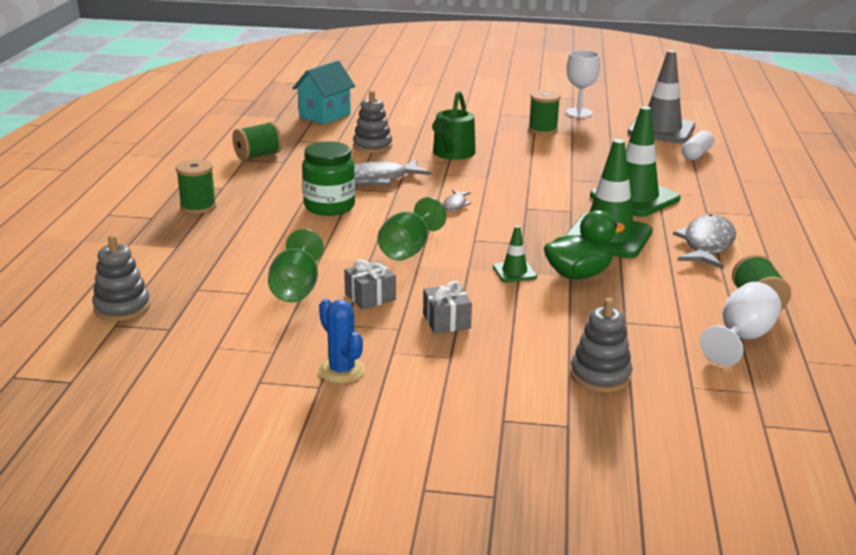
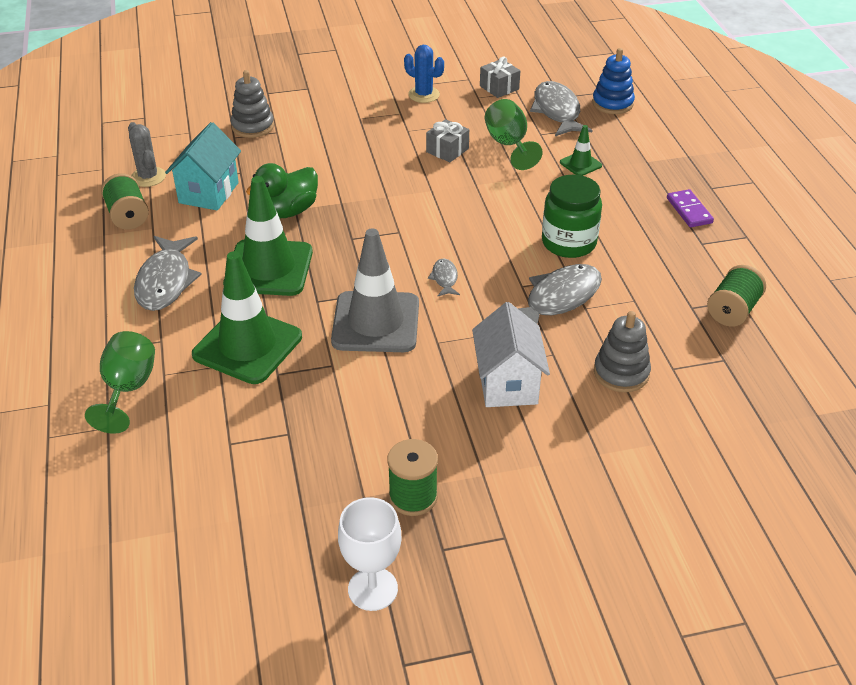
camera: 160 degrees right, 15 degrees up
grey stacking toy [92,235,150,321] -> blue stacking toy [592,48,635,114]
green spool [176,159,216,214] -> purple domino [667,189,714,227]
turquoise house [292,60,355,124] -> turquoise house moved to [165,122,241,211]
green goblet [378,197,447,261] -> green goblet moved to [85,331,155,434]
grey gift [423,281,472,334] -> grey gift moved to [480,57,520,98]
green watering can [432,91,476,160] -> white house [472,302,550,407]
green traffic cone [493,225,537,283] -> green traffic cone moved to [560,125,602,176]
grey traffic cone [628,50,695,143] -> grey traffic cone moved to [331,228,419,352]
white capsule [682,130,714,160] -> none
white goblet [700,282,781,366] -> grey cactus [128,122,166,187]
none -> grey fish [530,81,593,136]

